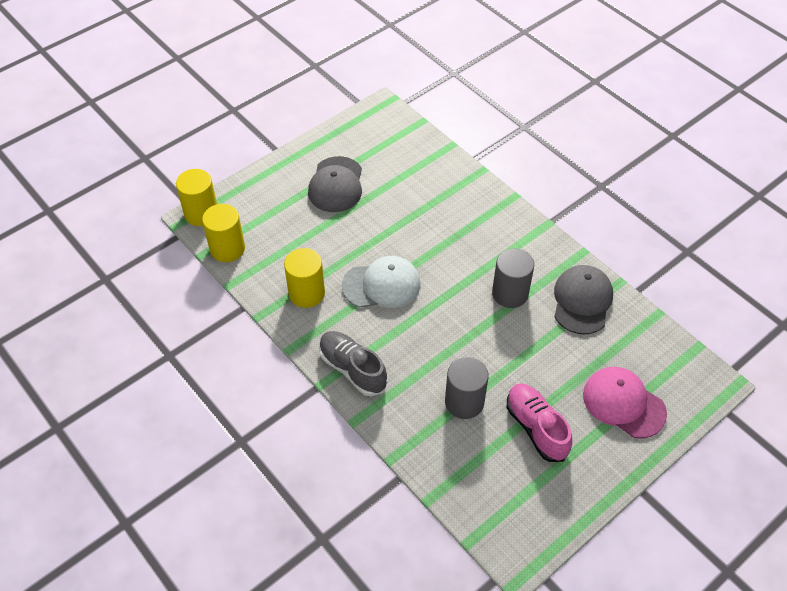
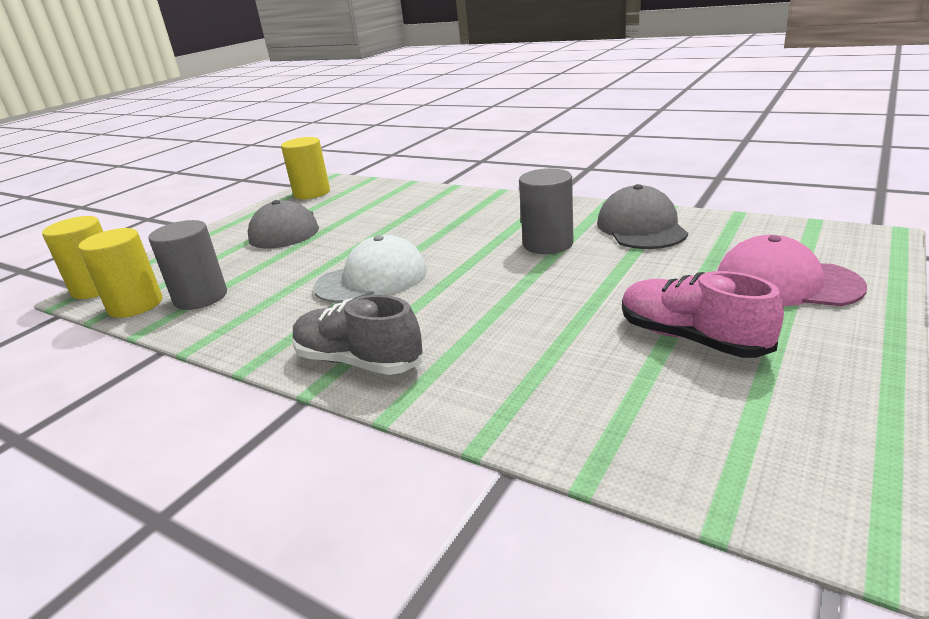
camera: 15 degrees left, 25 degrees down
yellow cylinder [284,248,325,308] -> yellow cylinder moved to [281,137,330,199]
grey cylinder [445,357,489,419] -> grey cylinder moved to [148,220,227,310]

